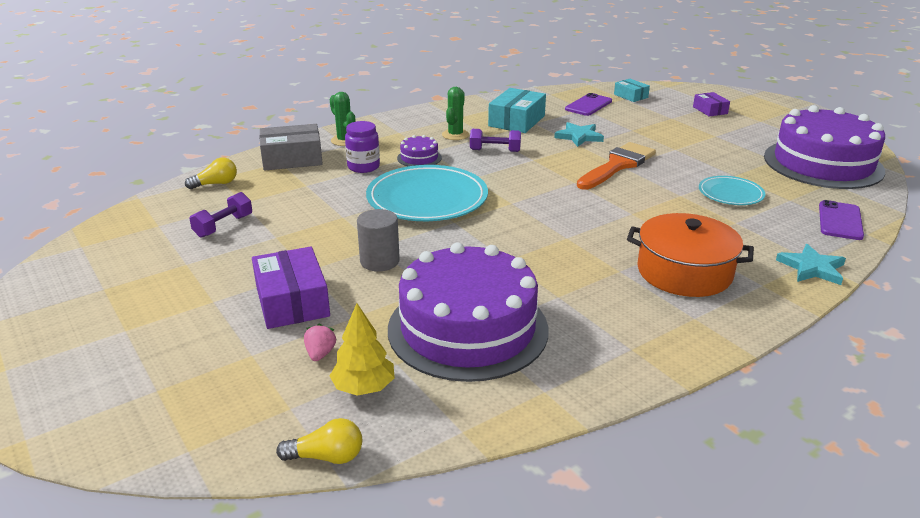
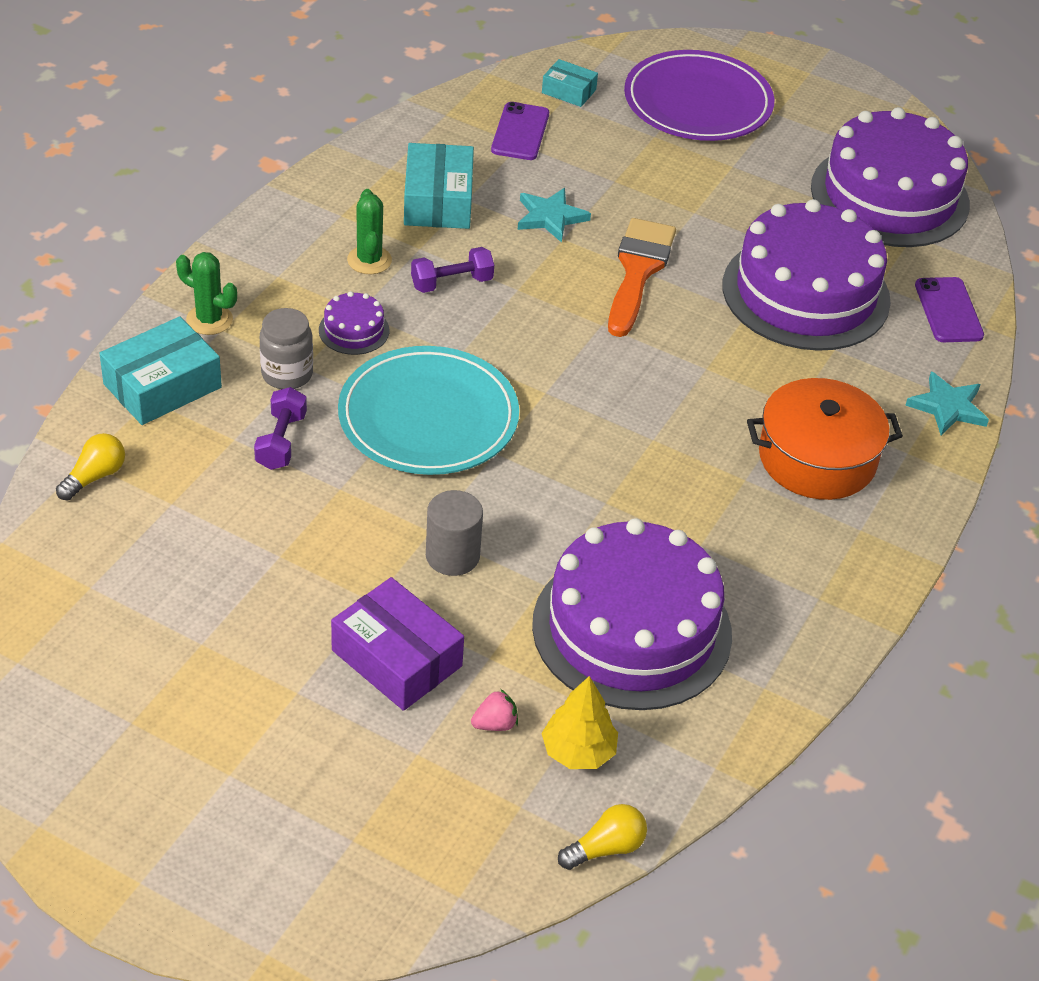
camera: 30 degrees left, 15 degrees up
purple dumbbell [189,192,252,238] -> purple dumbbell moved to [254,387,307,470]
grey box [259,124,323,171] -> turquoise box [99,317,222,425]
pink strawberry [304,324,337,361] -> pink strawberry turned 90 degrees clockwise [471,689,518,731]
purple jar [345,121,380,173] -> grey jar [260,308,313,389]
purple box [693,92,730,117] -> purple plate [624,50,774,141]
turquoise plate [699,176,766,205] -> purple cake [722,199,891,351]

